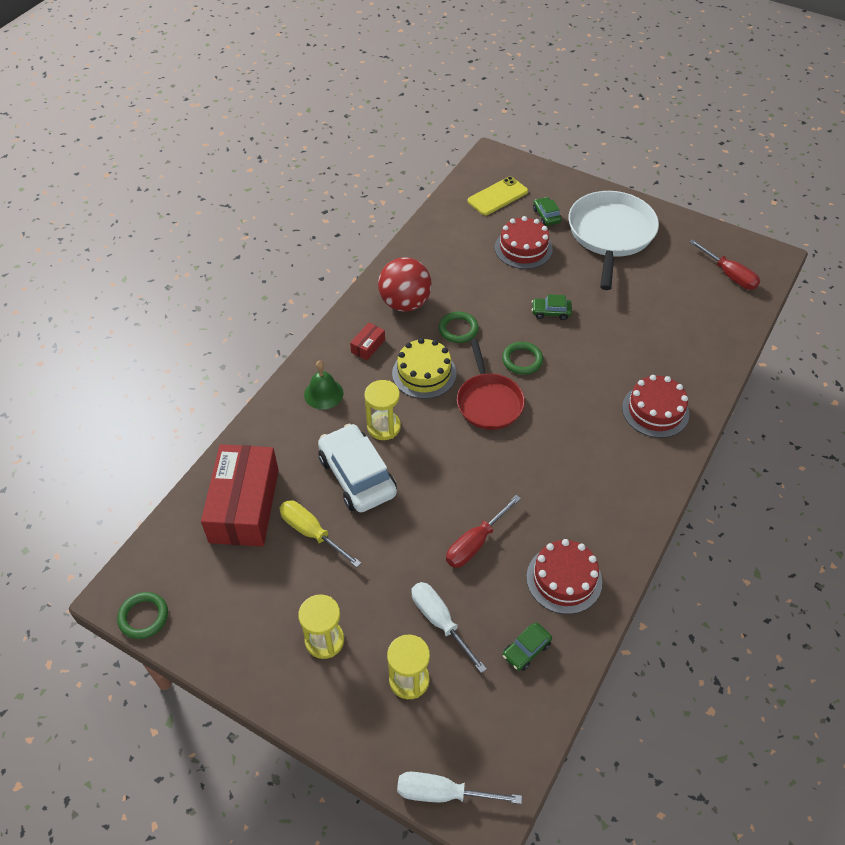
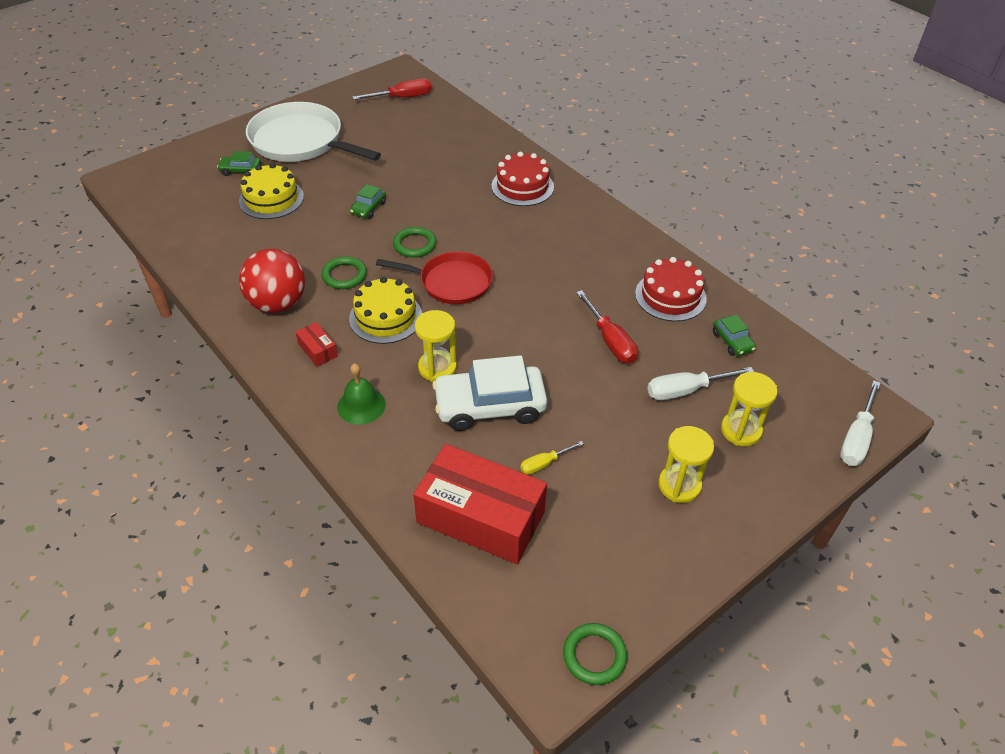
camera: 70 degrees left, 5 degrees down
yellow screwdriver [279,500,361,567] -> yellow screwdriver [520,441,584,474], size x0.59
yellow phone [468,176,528,215] -> none
red cake [495,216,553,269] -> yellow cake [239,163,304,219]

